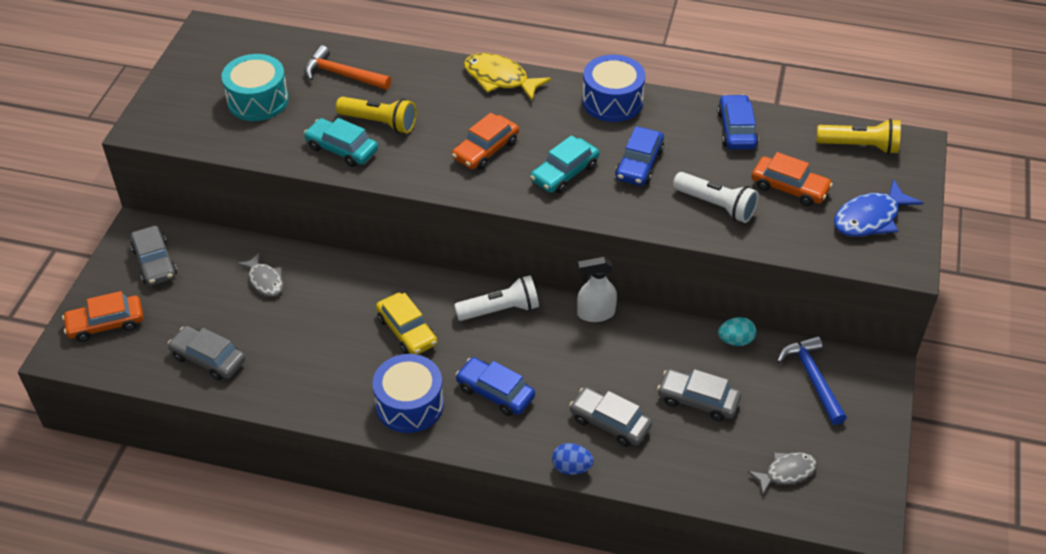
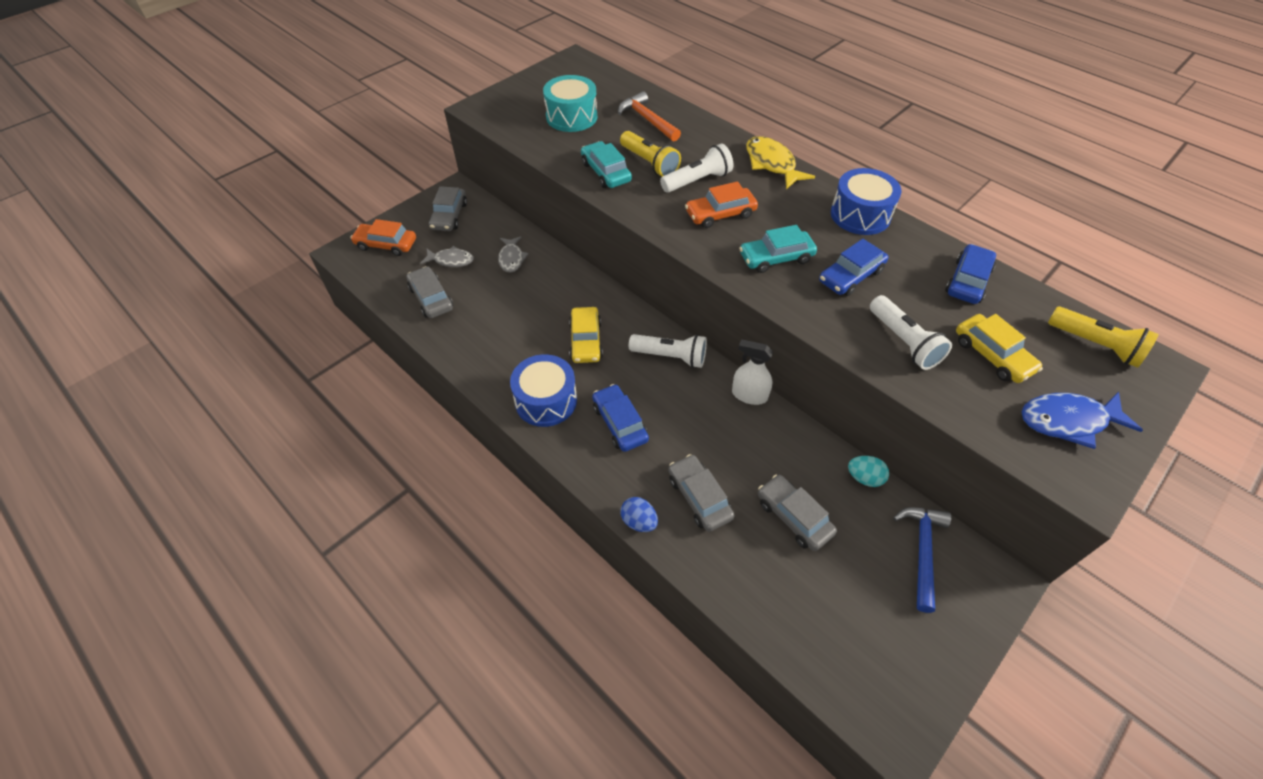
camera: 30 degrees right, 5 degrees up
grey fish [748,452,817,495] -> grey fish moved to [420,246,474,267]
orange car [752,152,833,206] -> yellow car [956,314,1043,383]
none -> white flashlight [660,144,734,193]

